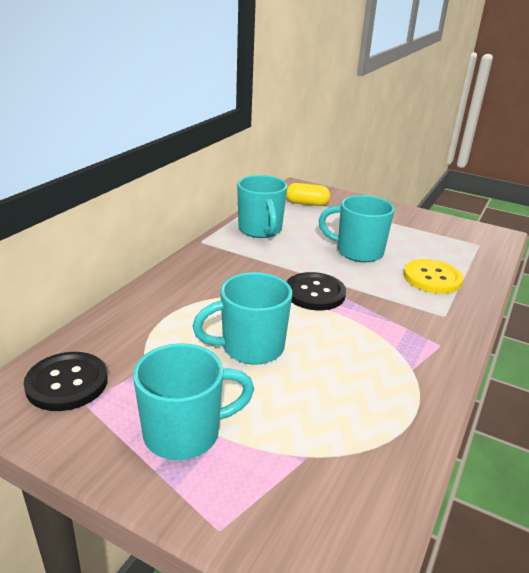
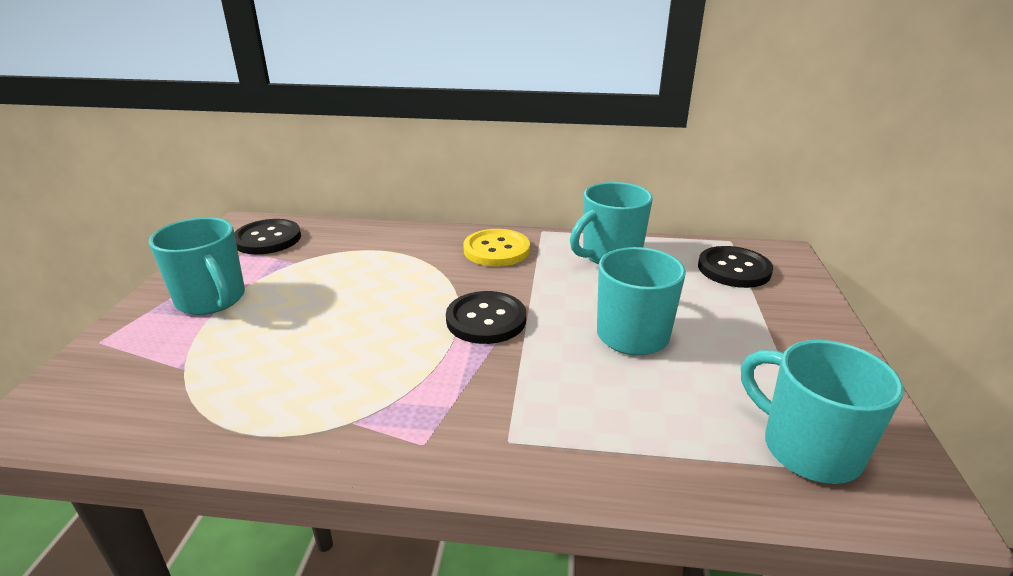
camera: 70 degrees right, 0 degrees up
turquoise mug [192,272,292,365] -> turquoise mug moved to [741,340,904,484]
yellow capsule [286,183,330,206] -> black button [698,246,773,288]
yellow button [404,259,463,294] -> yellow button moved to [463,229,530,267]

